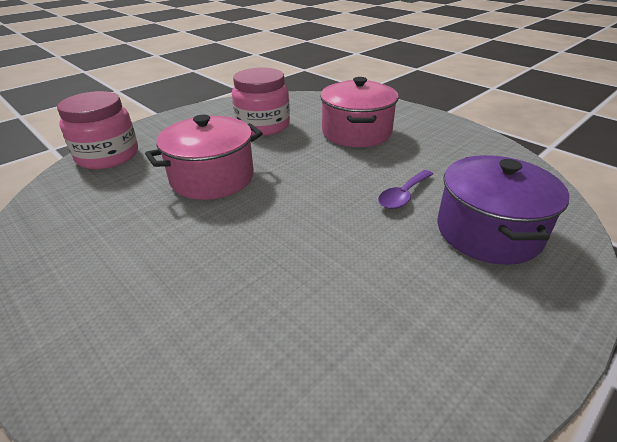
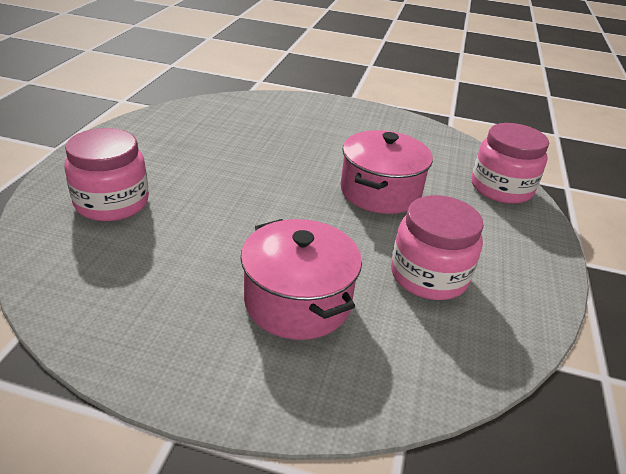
camera: 145 degrees right, 0 degrees up
purple spoon [378,170,433,209] -> none
purple pot [437,155,570,265] -> pink jar [64,128,149,221]

